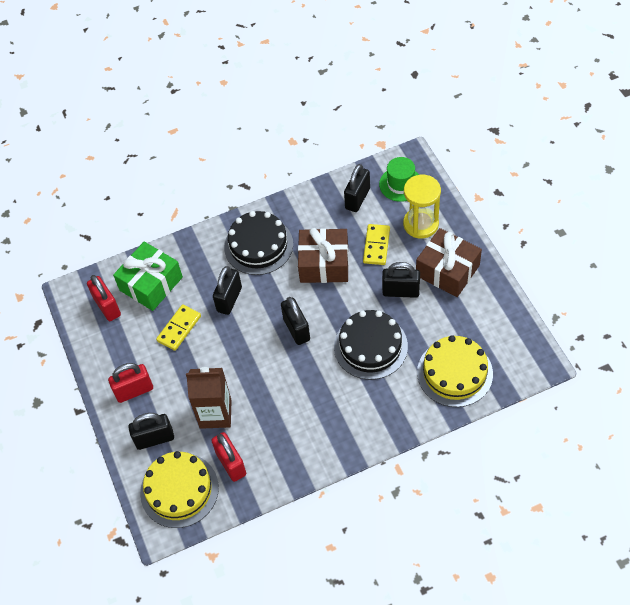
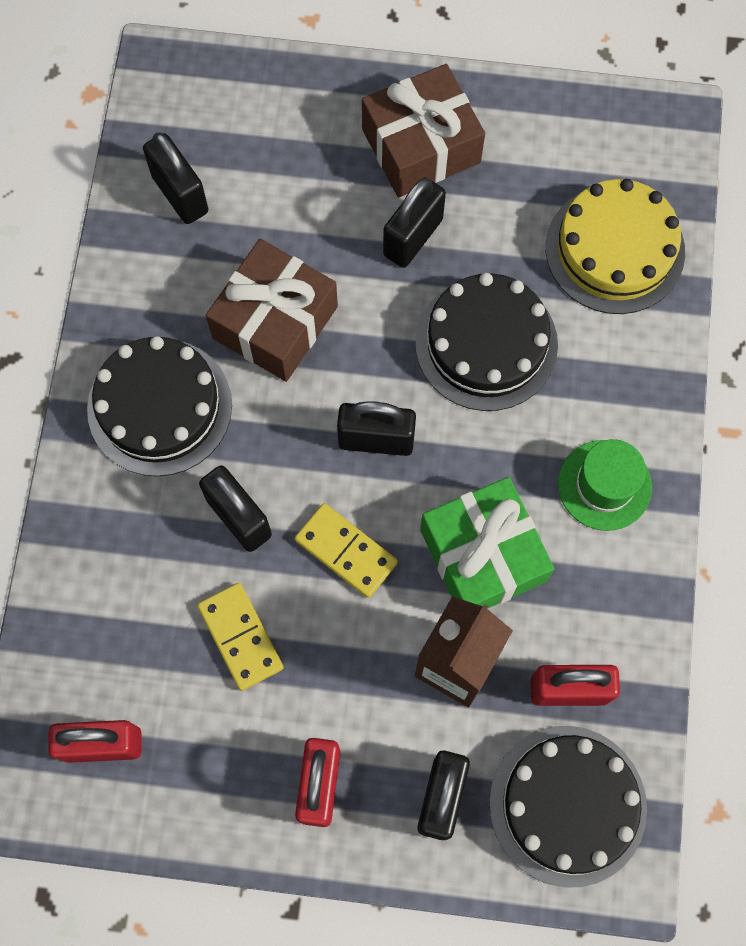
camera: 65 degrees left, 15 degrees up
green gift [113,242,183,311] -> green gift moved to [420,477,554,609]
yellow cake [140,451,219,528] -> black cake [489,726,647,888]
yellow domino [363,224,390,265] -> yellow domino moved to [295,503,398,598]
green hat [379,157,419,202] -> green hat moved to [558,439,652,531]
yellow hourglass [403,175,441,238] -> none

